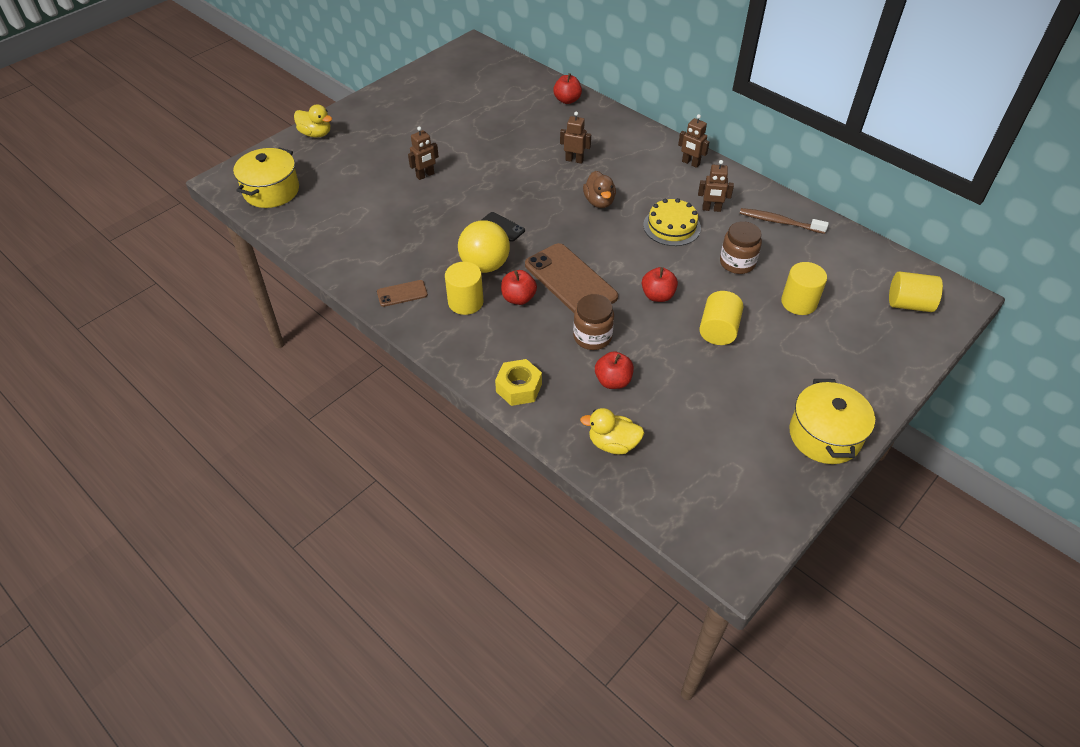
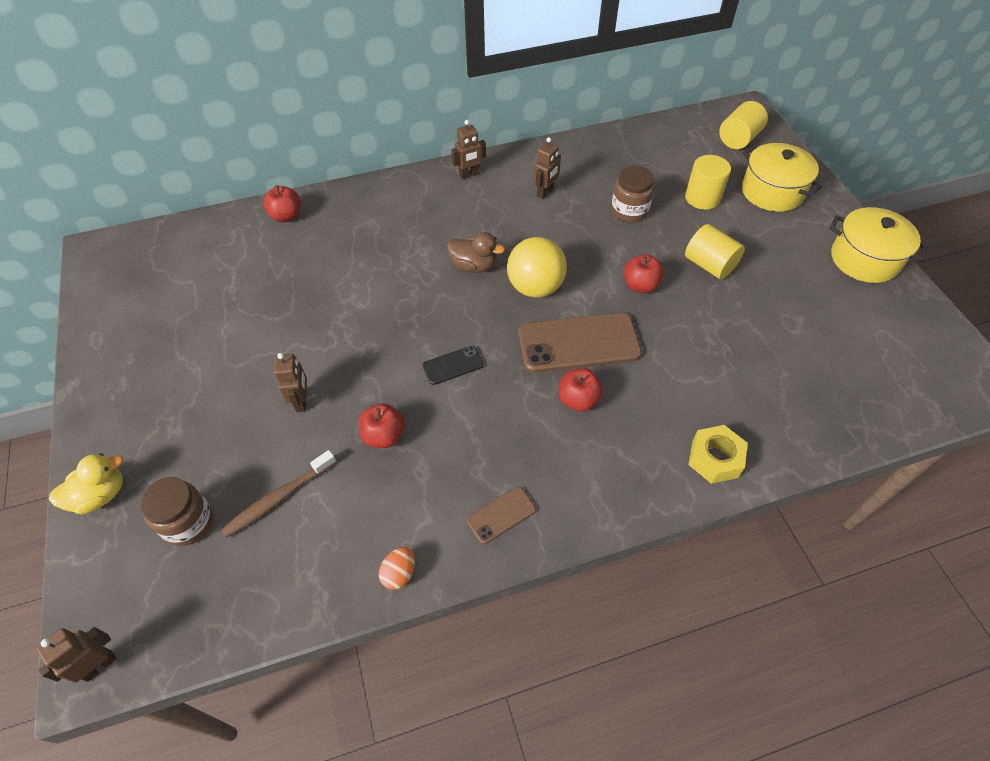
camera: 60 degrees left, 5 degrees up
yellow pot [233,147,299,208] -> yellow pot moved to [742,143,822,212]
brown phone [377,280,428,307] -> brown phone turned 45 degrees clockwise [467,487,536,544]
yellow cylinder [445,262,484,315] -> none
yellow ball [458,220,510,273] -> yellow ball moved to [507,237,567,298]
brown robot [560,112,591,164] -> brown robot moved to [36,627,117,683]
brown jar [573,294,614,350] -> brown jar moved to [140,477,213,546]
yellow duck [580,408,644,454] -> none
red apple [595,351,634,389] -> red apple moved to [359,403,405,448]
yellow cake [643,198,701,246] -> none
brown toothbrush [740,208,829,234] -> brown toothbrush moved to [221,450,336,538]
none -> orange egg [379,547,415,590]

